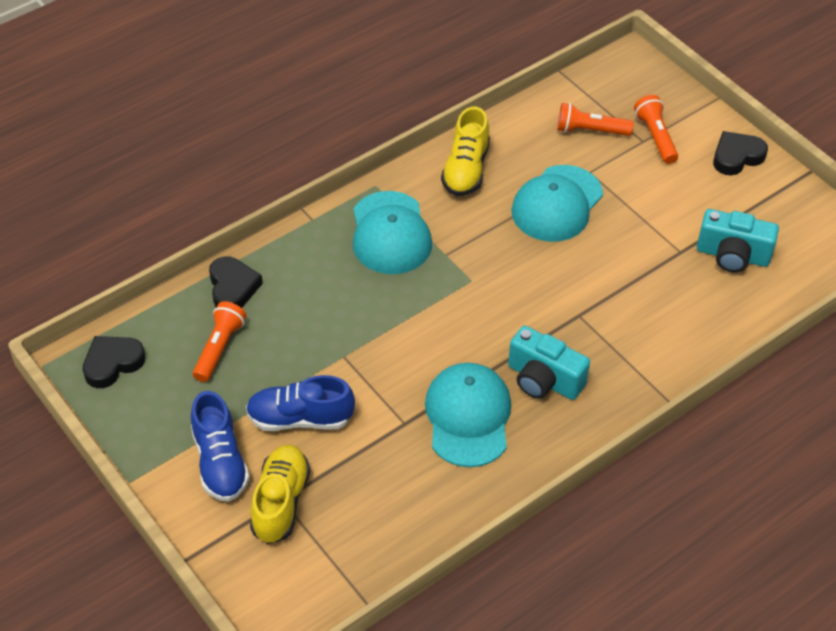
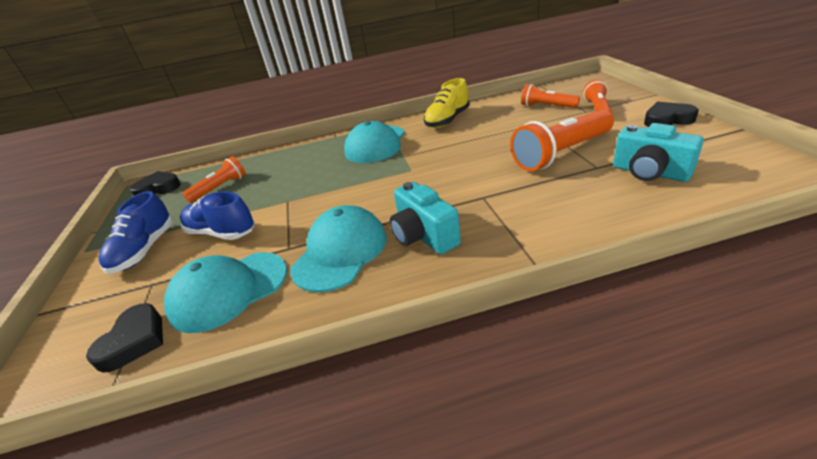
camera: 30 degrees right, 15 degrees down
black heart [209,256,263,308] -> black heart moved to [86,303,163,373]
yellow shoe [250,445,310,544] -> none
turquoise cap [511,165,603,242] -> turquoise cap moved to [164,252,287,333]
none -> orange flashlight [510,109,614,171]

